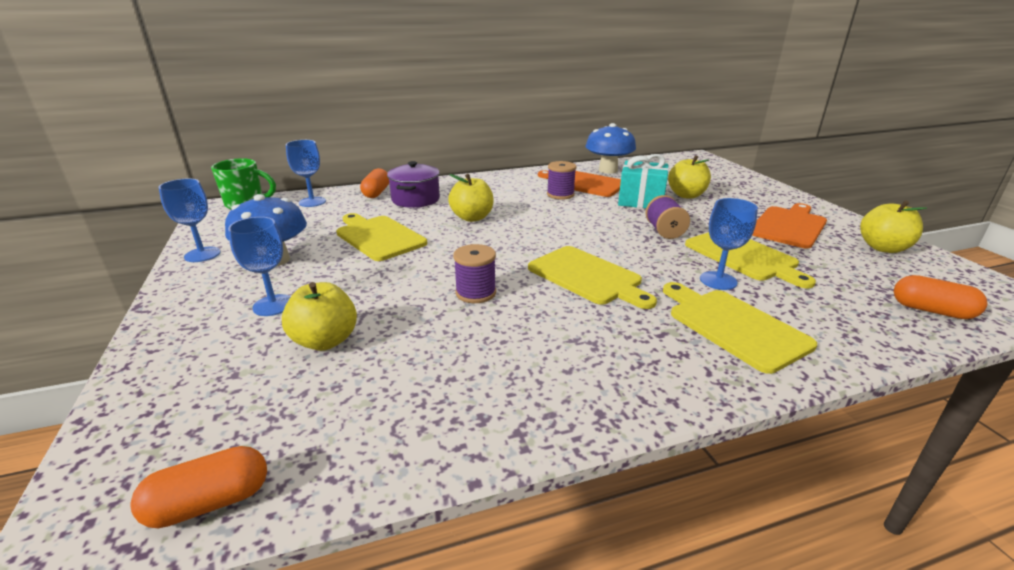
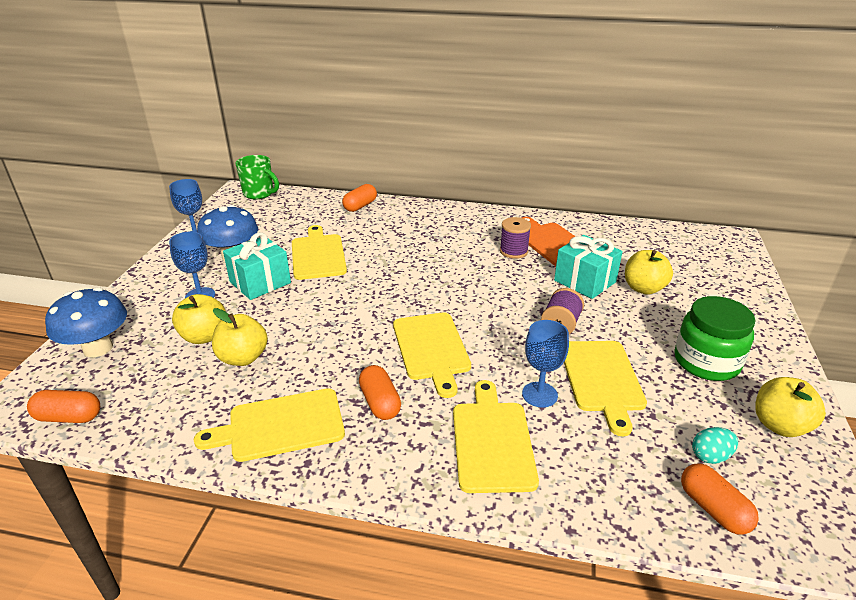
camera: 30 degrees right, 5 degrees up
blue goblet [286,140,326,207] -> none
purple pot [387,161,440,208] -> none
yellow apple [448,174,494,222] -> yellow apple moved to [212,308,268,366]
purple spool [453,244,496,303] -> none
blue mushroom [585,123,636,173] -> blue mushroom moved to [45,287,127,357]
orange cutting board [752,203,827,248] -> green jar [674,296,755,381]
none -> yellow cutting board [194,388,345,462]
none -> turquoise gift [223,232,291,300]
none -> orange capsule [359,365,401,420]
none -> turquoise egg [692,427,738,464]

